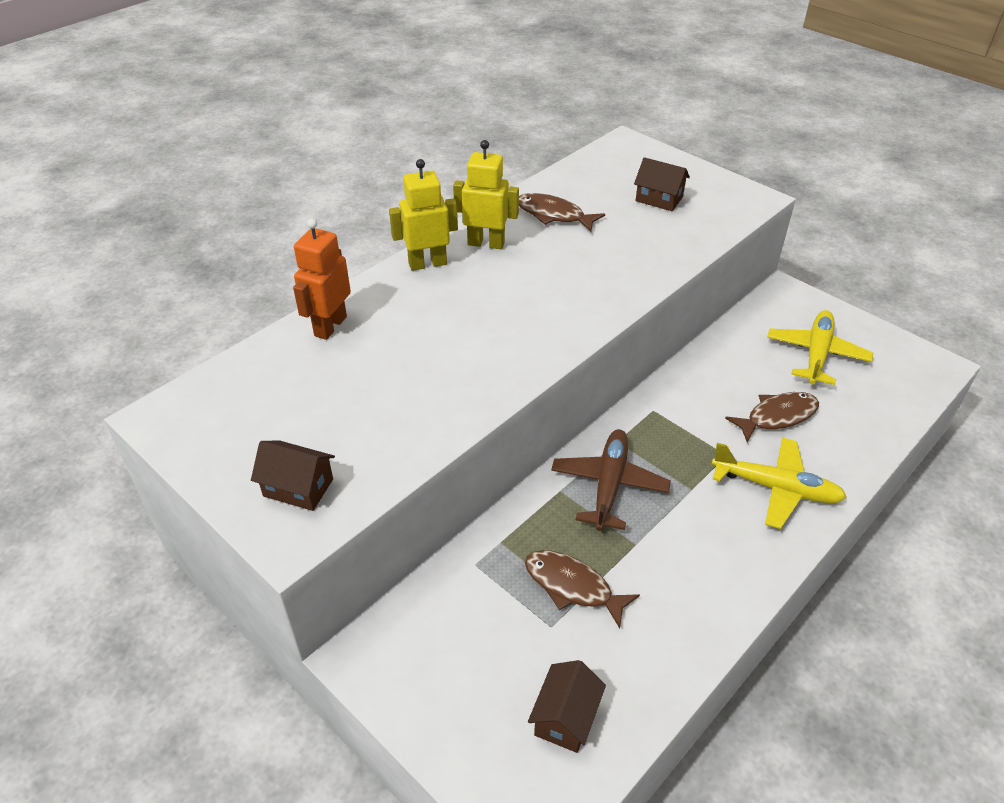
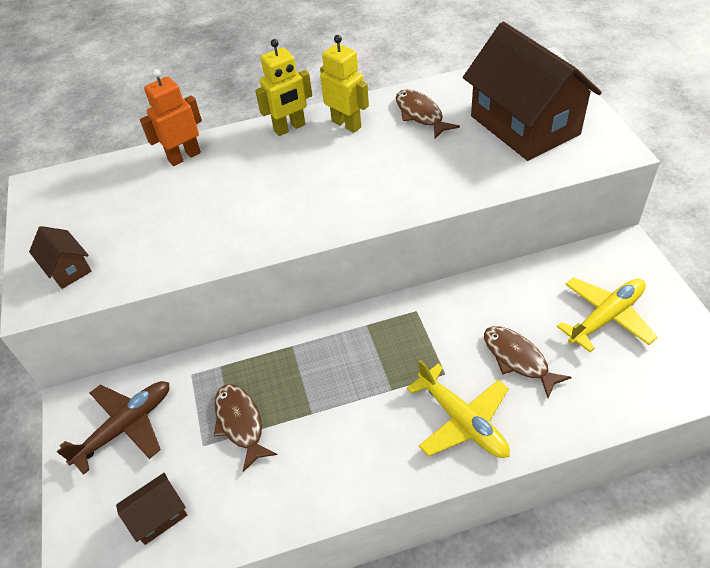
camera: 35 degrees right, 5 degrees up
yellow robot [389,159,458,271] -> yellow robot turned 135 degrees clockwise [255,39,312,136]
brown plane [551,429,671,531] -> brown plane moved to [57,381,169,475]
brown house [634,157,690,211] -> brown house [463,22,602,161], size x2.35
brown fish [725,392,819,442] -> brown fish turned 135 degrees counterclockwise [484,326,572,398]

